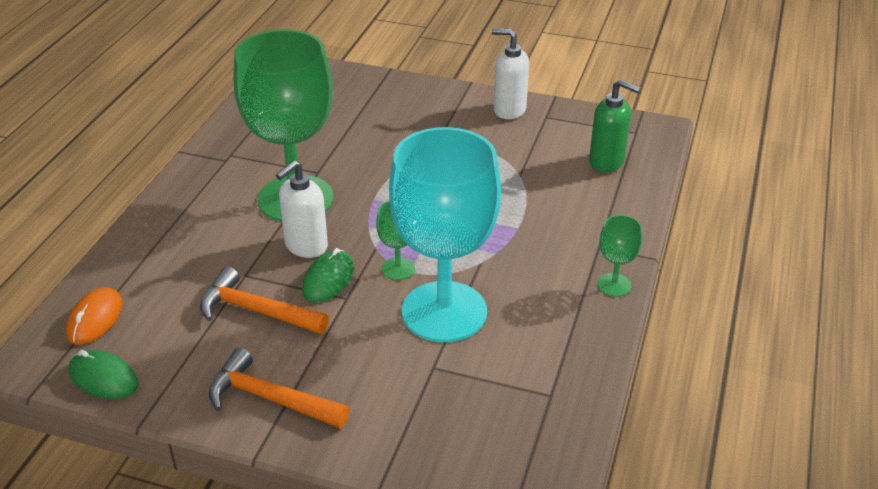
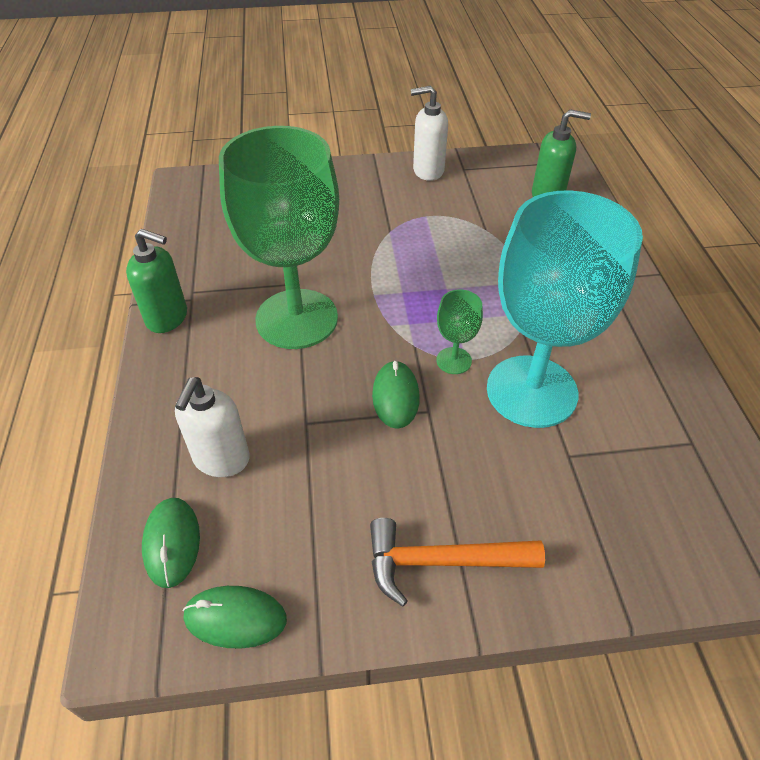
camera: 25 degrees left, 10 degrees up
orange mouse [66,287,123,345] -> green mouse [142,498,200,588]
orange hammer [200,267,329,334] -> none
white soap dispenser [276,160,328,258] -> white soap dispenser moved to [175,377,250,477]
green goblet [597,215,642,297] -> none
none -> green soap dispenser [126,229,187,333]

